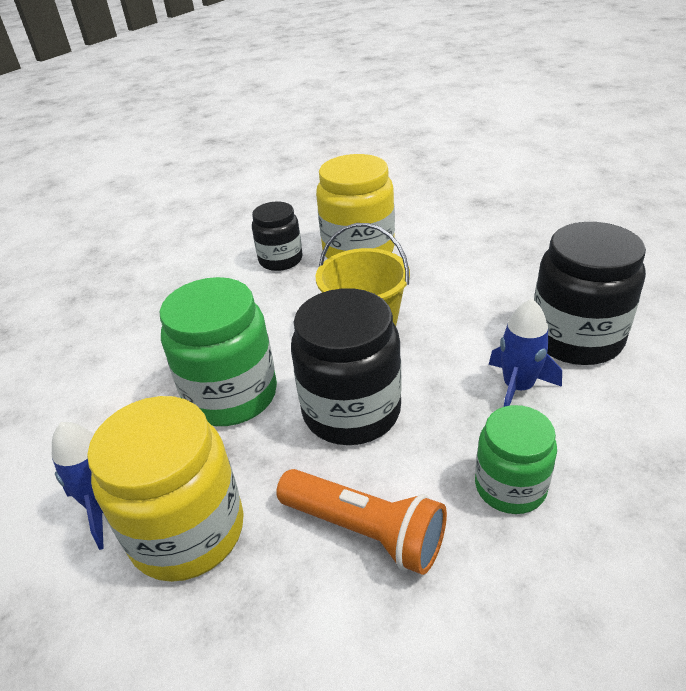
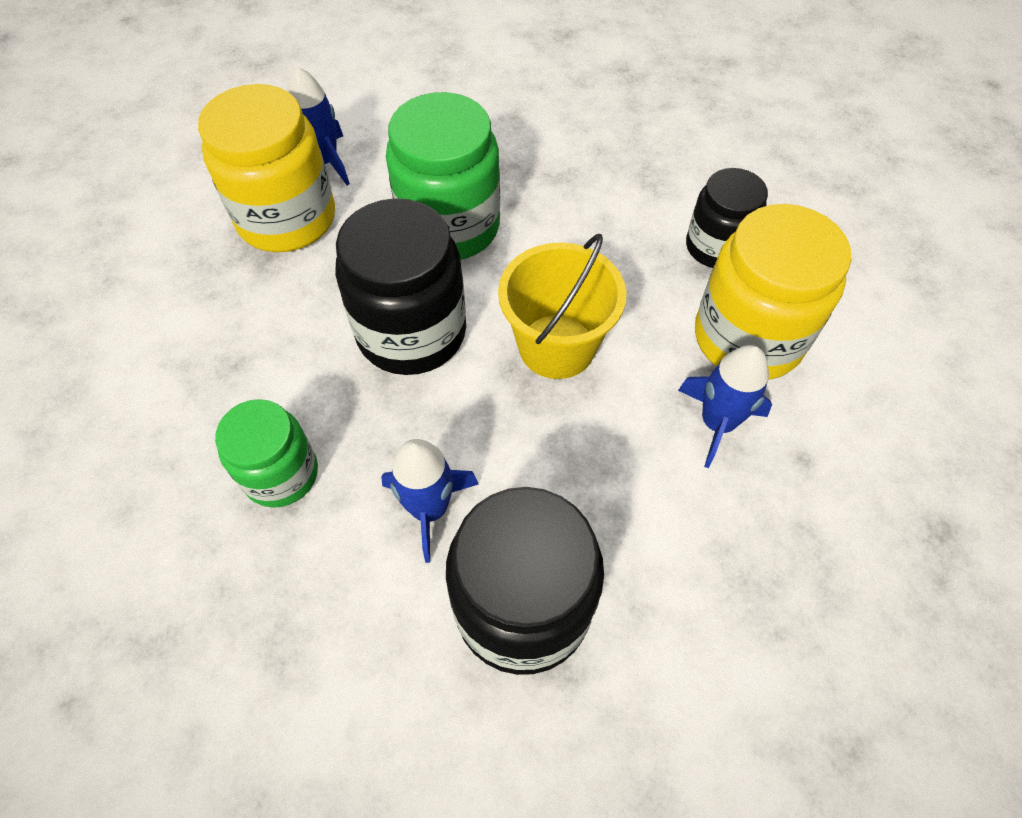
camera: 85 degrees right, 20 degrees up
orange flashlight [276,469,447,575] -> none
none -> blue rocket [678,345,772,468]

